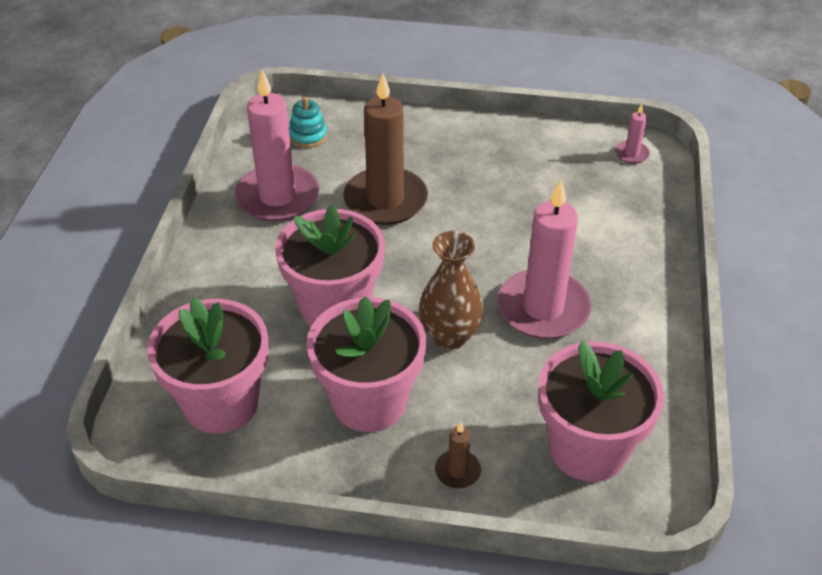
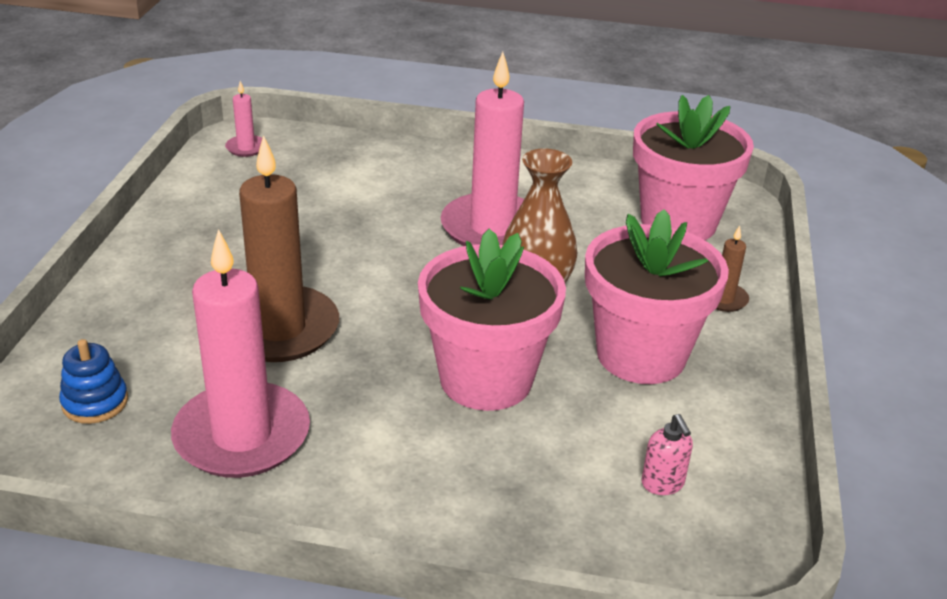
camera: 90 degrees left, 10 degrees down
pink flower pot [147,297,269,434] -> pink soap dispenser [642,414,693,495]
turquoise stacking toy [289,97,327,148] -> blue stacking toy [59,339,128,424]

